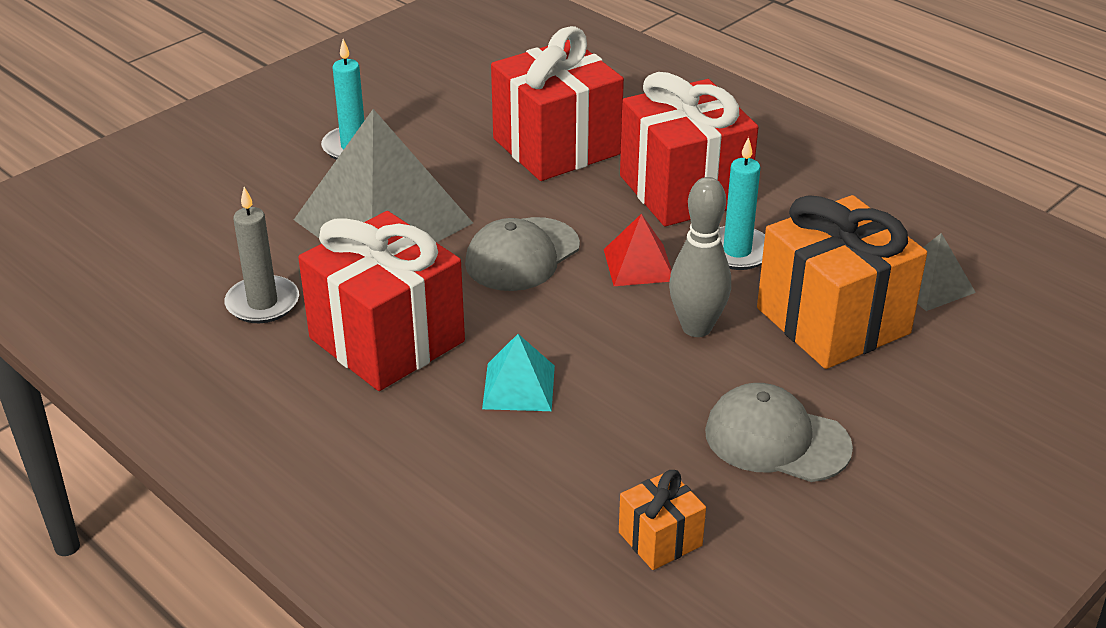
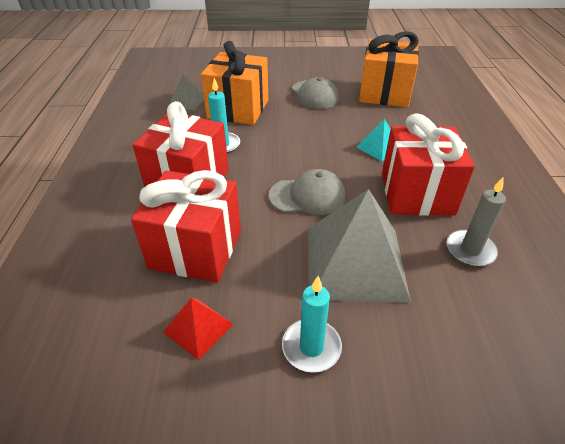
camera: 135 degrees left, 5 degrees up
red pyramid [604,214,672,286] -> red pyramid moved to [163,298,233,360]
orange gift [619,470,706,570] -> orange gift [359,31,419,107], size x2.15
grey bowling pin [669,177,731,337] -> none

